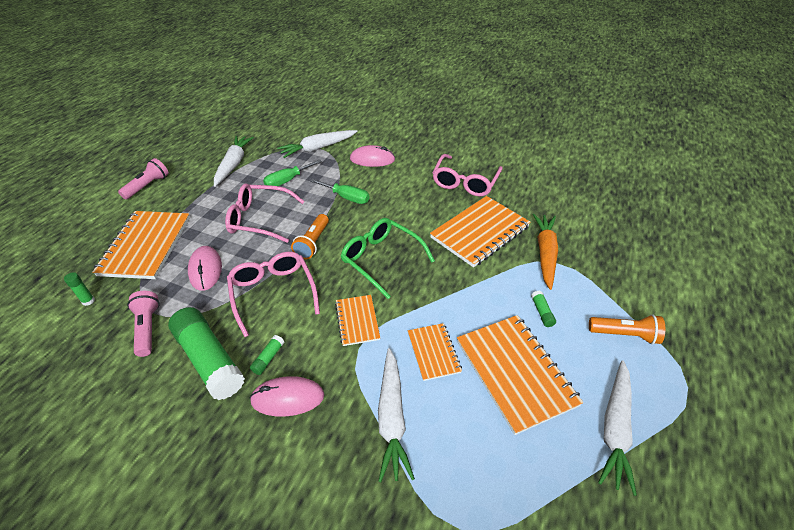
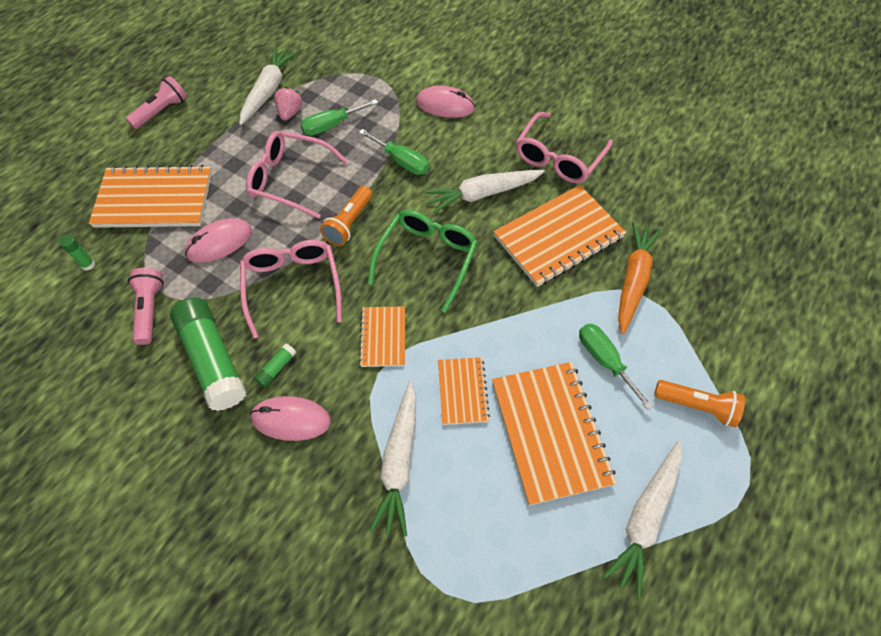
camera: 10 degrees right, 15 degrees up
orange notebook [92,211,190,279] -> orange notebook turned 75 degrees clockwise [89,165,212,228]
pink mouse [188,246,222,291] -> pink mouse turned 60 degrees clockwise [185,218,252,263]
white carrot [277,130,357,158] -> white carrot moved to [425,170,545,214]
green glasses [341,218,435,299] -> green glasses turned 60 degrees clockwise [368,210,478,313]
green glue stick [531,290,556,327] -> green screwdriver [579,323,653,410]
none -> pink strawberry [274,87,302,121]

